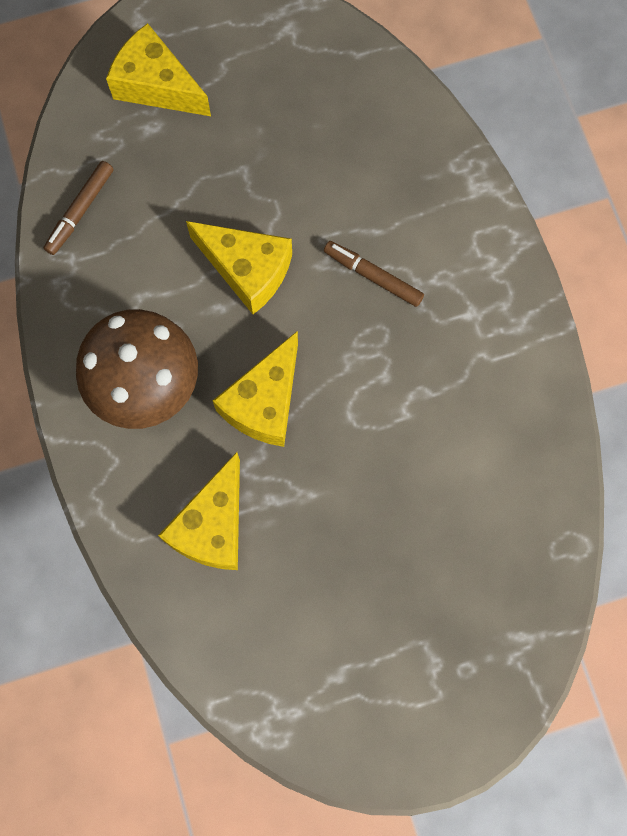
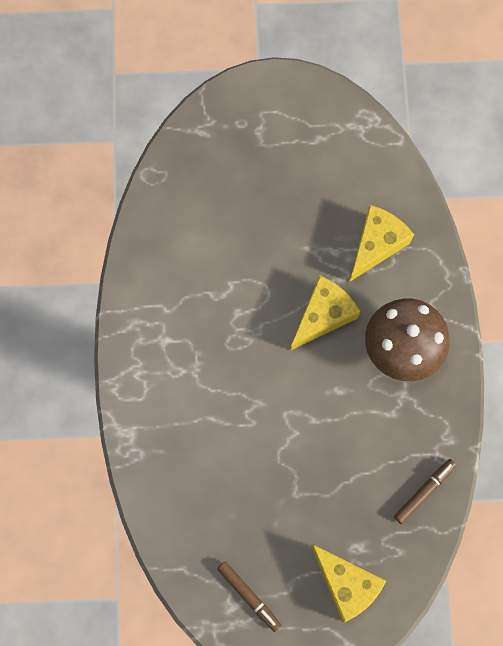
camera: 165 degrees left, 0 degrees up
yellow cheese [186,221,292,315] -> none
brown marker [324,241,424,307] -> brown marker moved to [217,562,281,632]

